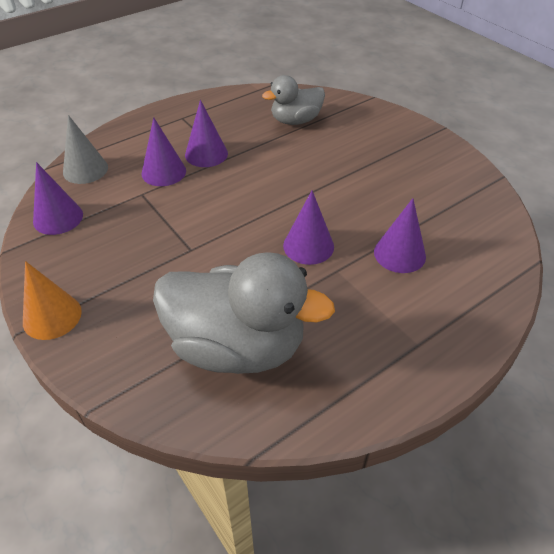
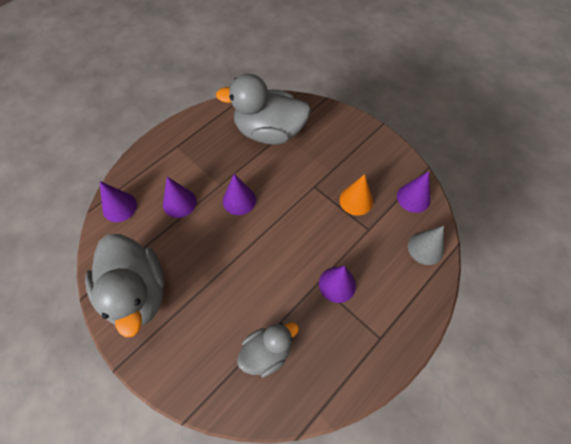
camera: 170 degrees right, 15 degrees up
orange cone [23,261,82,340] -> orange cone moved to [339,174,373,216]
purple cone [142,117,186,186] -> purple cone moved to [100,181,137,222]
none -> grey duck [85,234,165,337]

